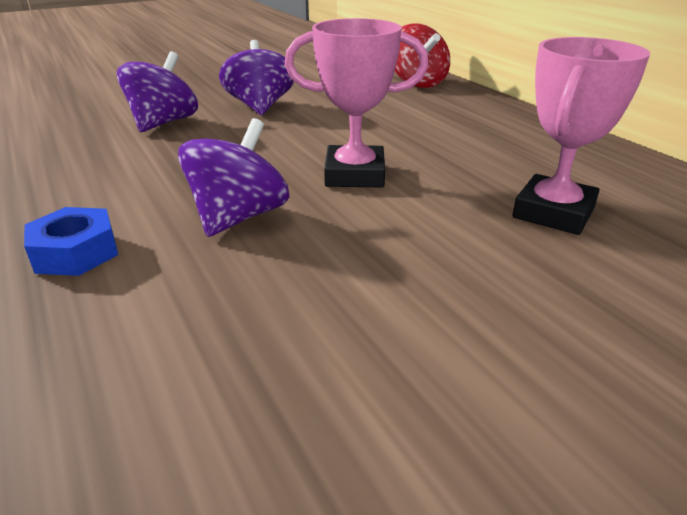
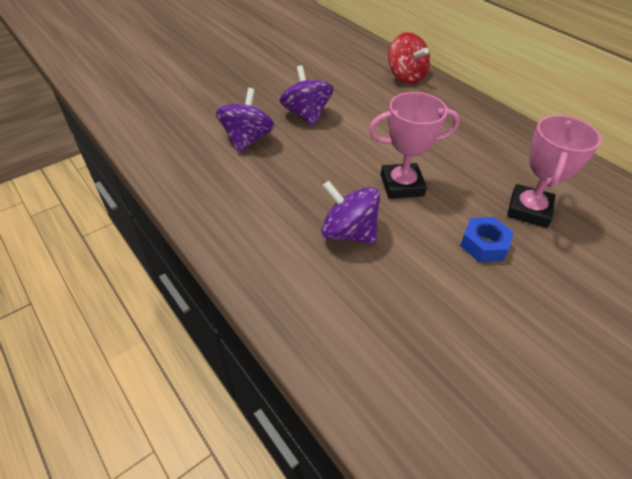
camera: 10 degrees left, 15 degrees up
blue nut [24,207,118,276] -> blue nut moved to [460,217,514,262]
purple spinning top [178,118,290,237] -> purple spinning top turned 75 degrees counterclockwise [321,181,380,244]

